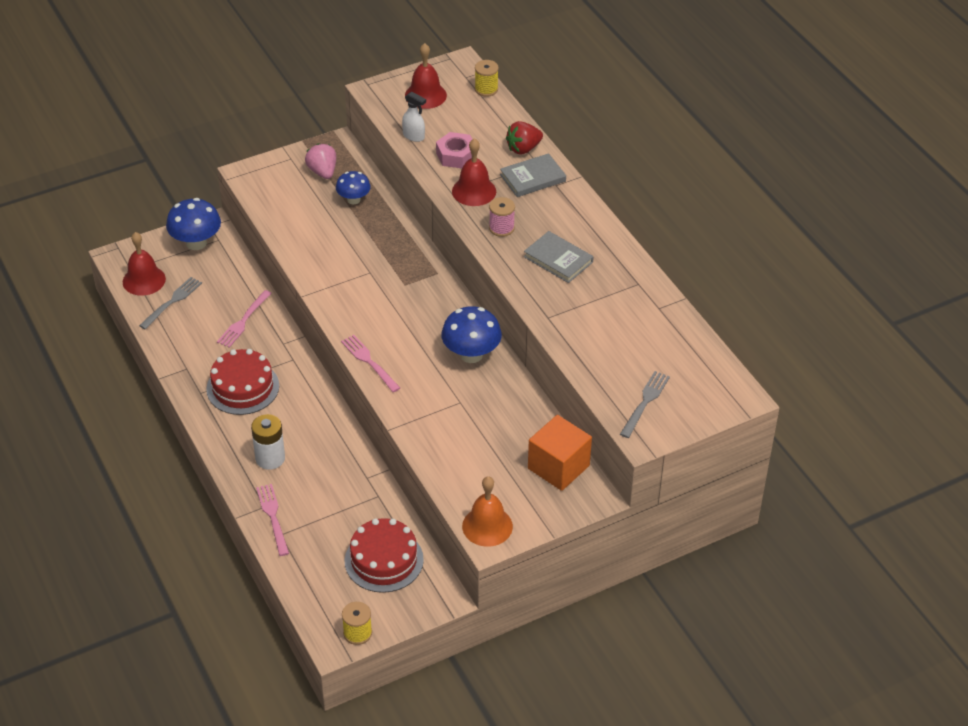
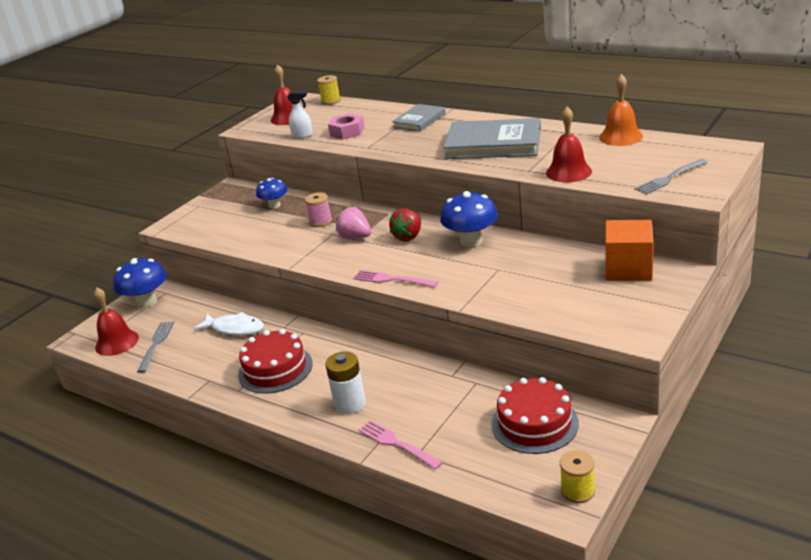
camera: 25 degrees left, 15 degrees down
pink fork [217,290,272,348] -> white fish [193,312,264,335]
pink strawberry [305,143,336,179] -> pink strawberry moved to [336,207,371,238]
red bell [452,138,496,206] -> red bell moved to [546,107,592,182]
orange bell [462,476,513,547] -> orange bell moved to [599,74,643,146]
pink spool [489,197,515,237] -> pink spool moved to [305,192,332,227]
red strawberry [506,121,543,155] -> red strawberry moved to [389,209,421,241]
grey book [524,231,594,283] -> grey book [443,118,541,159], size x1.74
grey fork [620,371,670,438] -> grey fork turned 120 degrees counterclockwise [635,159,708,194]

